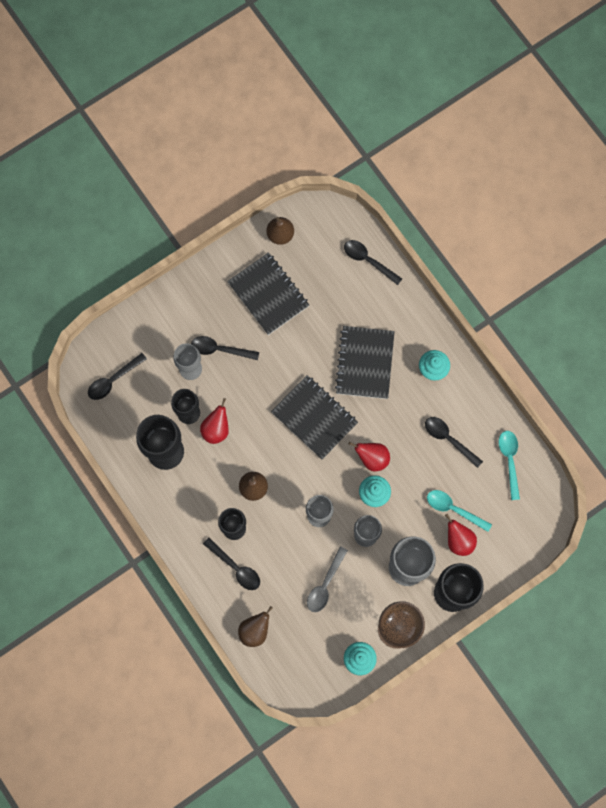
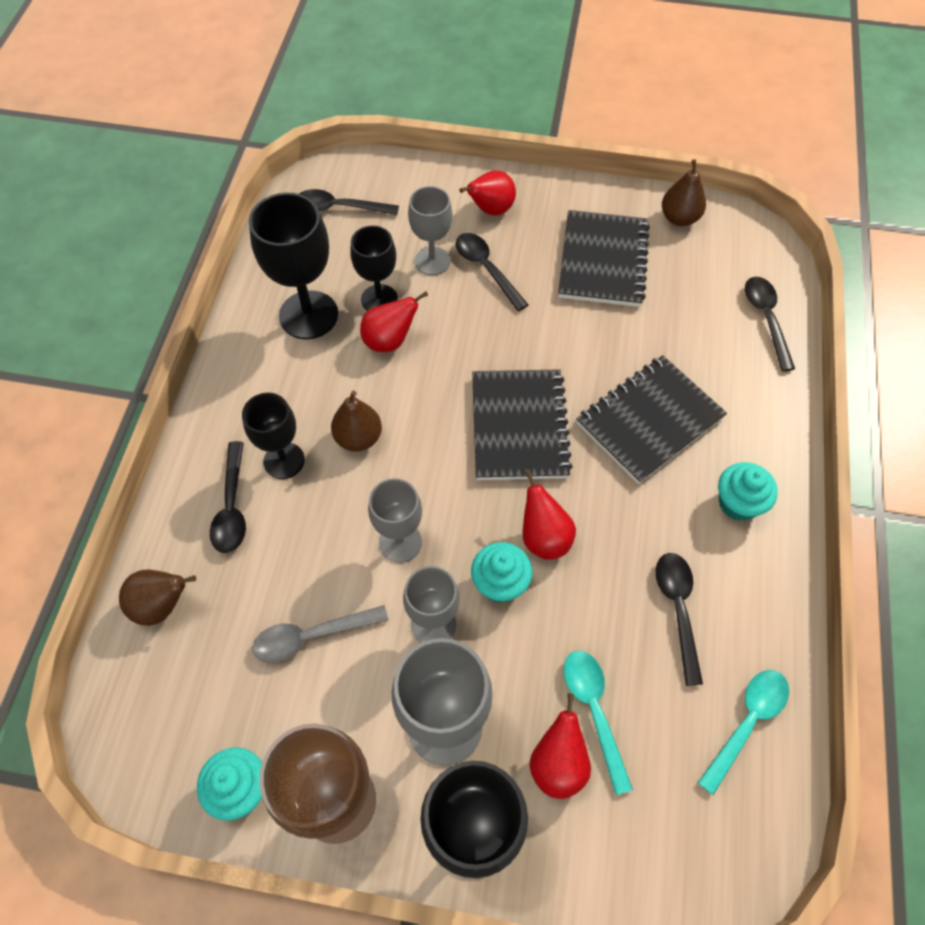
camera: 45 degrees right, 15 degrees down
none -> red pear [459,170,516,216]

